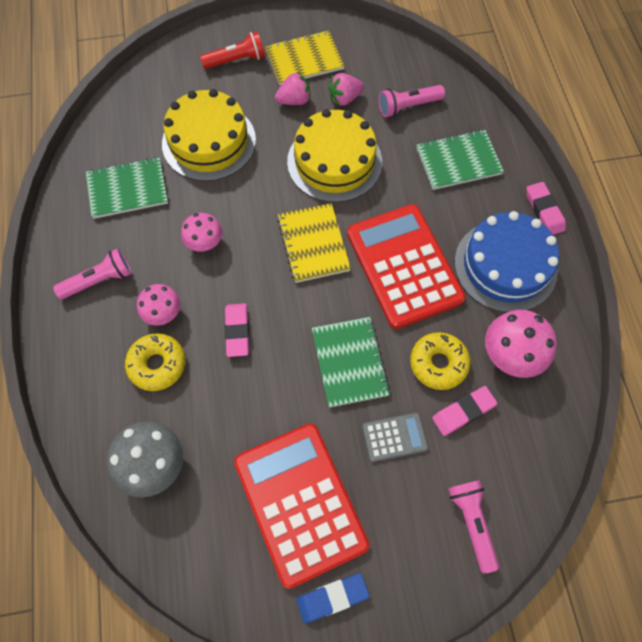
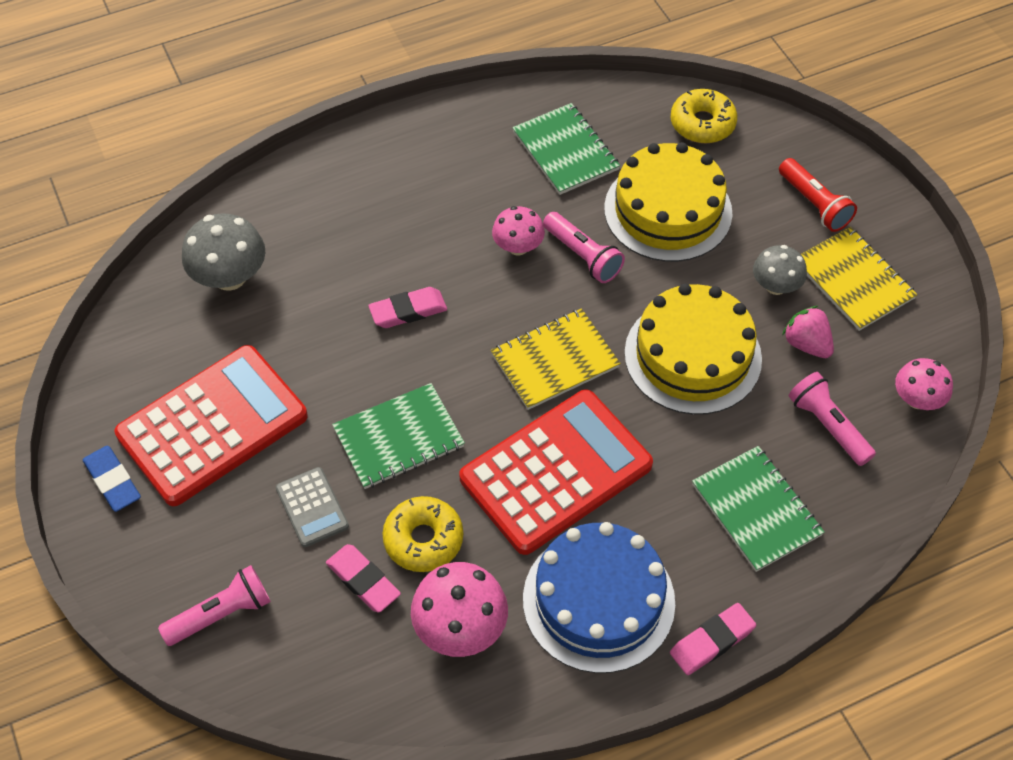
camera: 75 degrees right, 10 degrees down
pink flashlight [53,249,132,299] -> pink flashlight moved to [543,212,625,283]
yellow donut [125,333,185,391] -> yellow donut moved to [671,89,737,143]
pink mushroom [137,284,181,325] -> pink mushroom moved to [895,358,953,410]
pink strawberry [275,72,311,105] -> grey mushroom [753,245,807,295]

